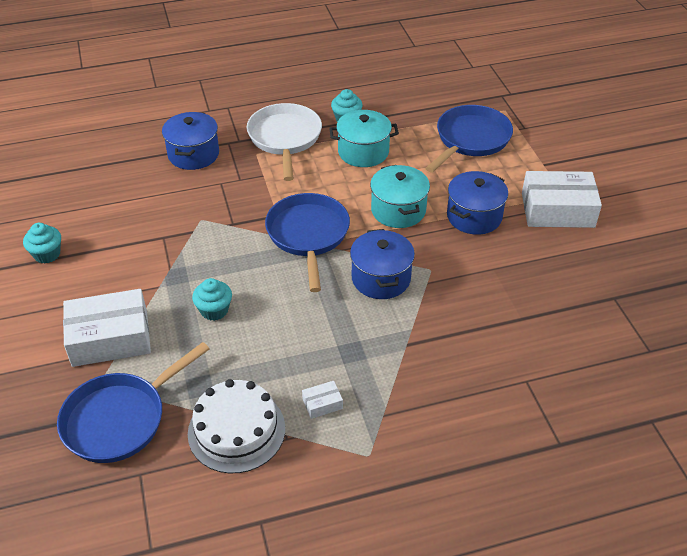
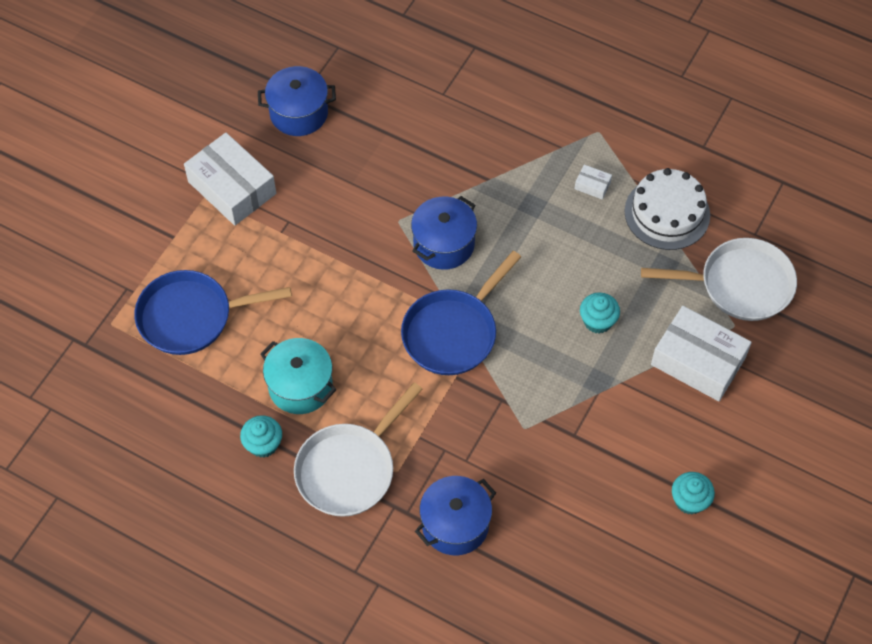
camera: 135 degrees left, 15 degrees up
blue pan [57,342,209,463] -> white pan [641,238,797,321]
turquoise pot [370,165,430,228] -> none
blue pot [447,171,508,235] -> blue pot moved to [258,66,336,136]

